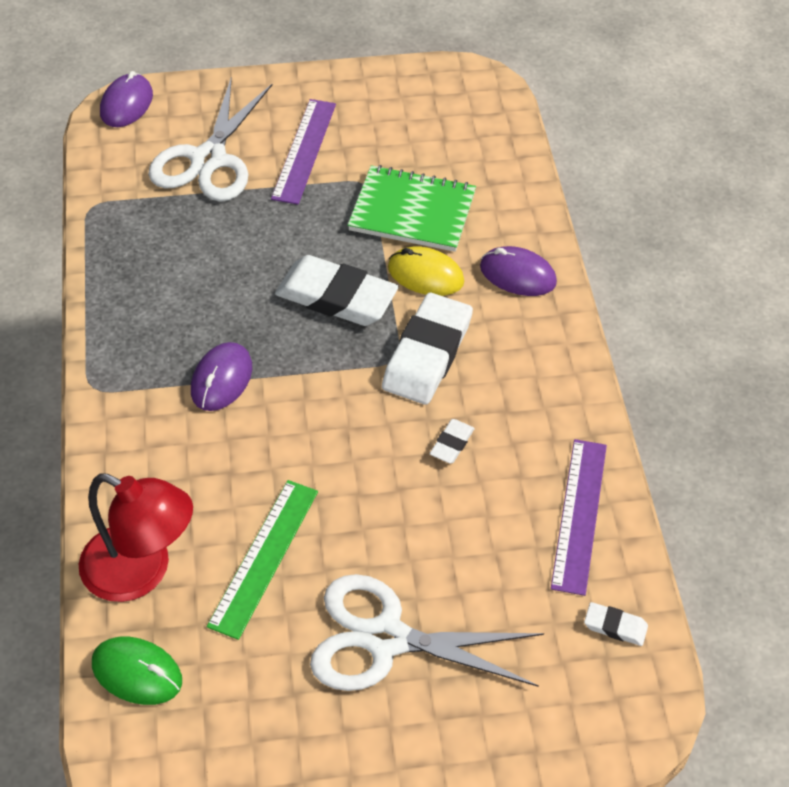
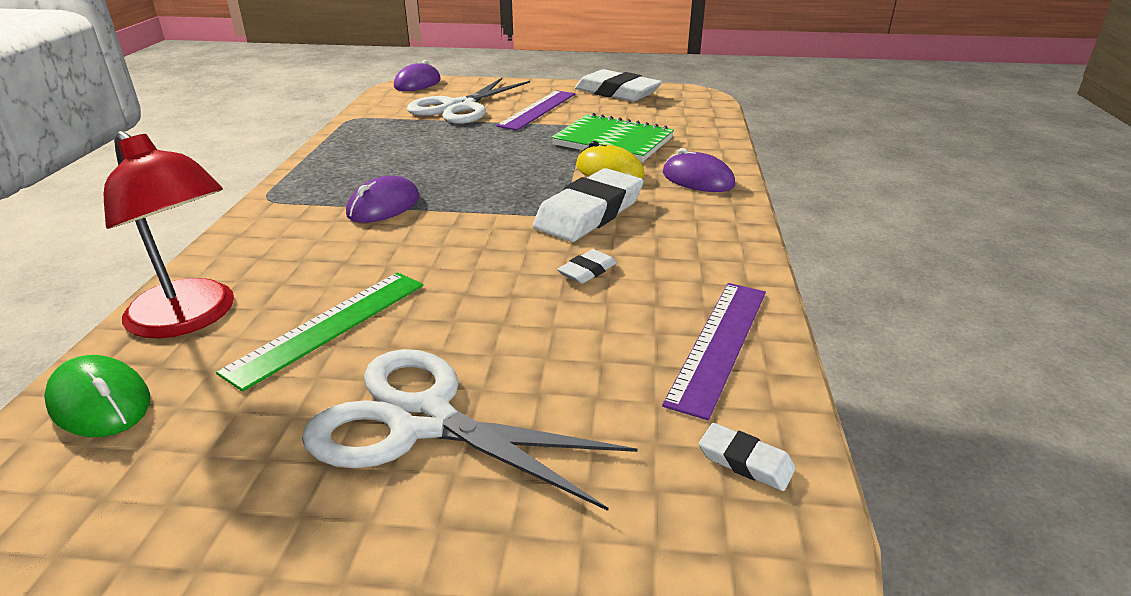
camera: 15 degrees right, 20 degrees down
white eraser [275,255,399,326] -> white eraser moved to [575,69,662,102]

